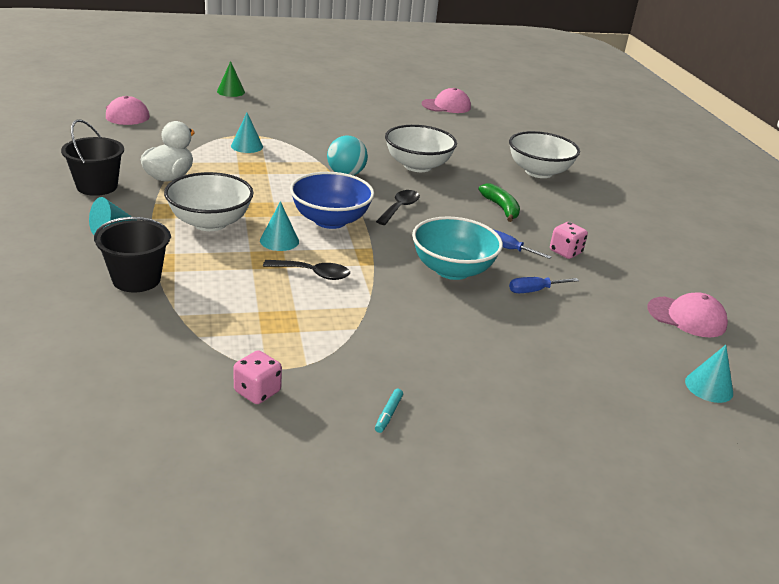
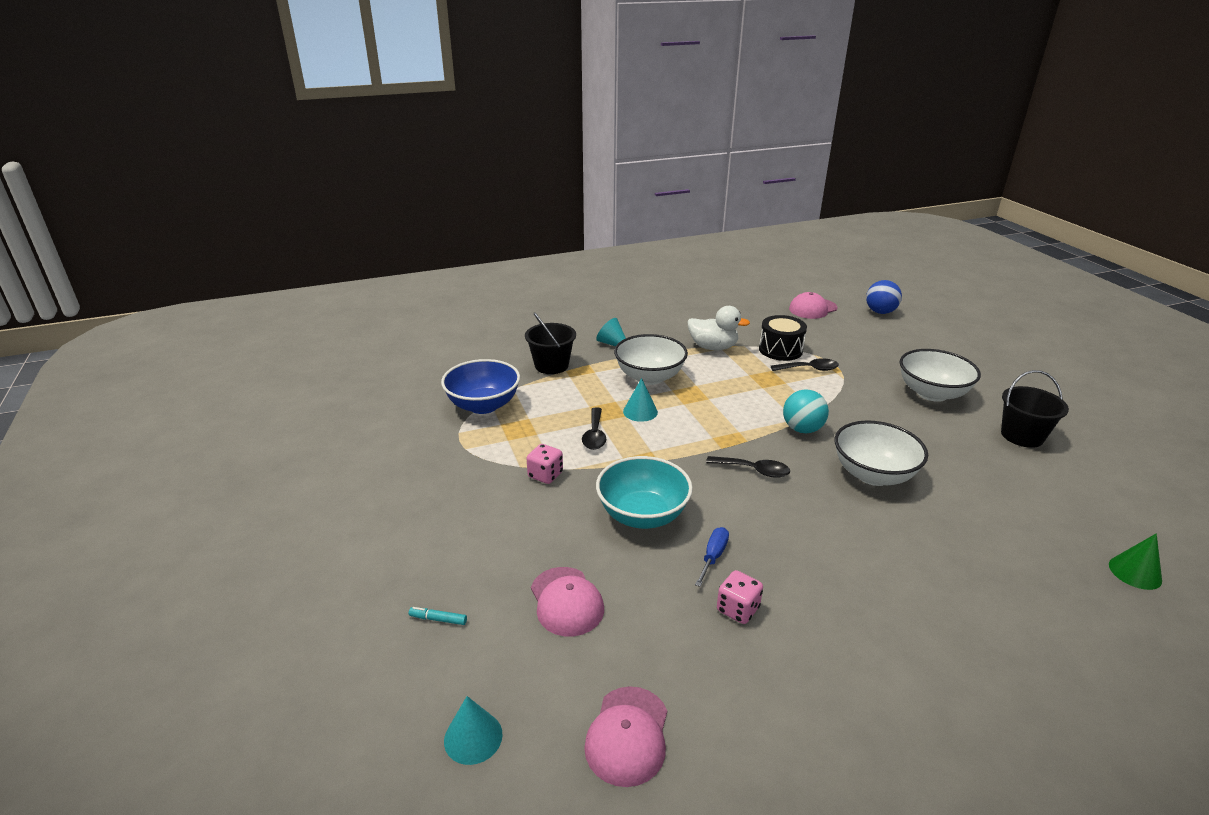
camera: 85 degrees right, 0 degrees up
black bucket [61,119,124,196] -> black bucket moved to [1001,370,1069,448]
green cone [217,61,245,97] -> green cone moved to [1109,533,1162,590]
turquoise cone [231,113,263,153] -> black spoon [771,358,839,371]
pink dice [233,350,282,404] -> pink dice moved to [527,444,563,484]
blue bowl [290,172,374,229] -> blue bowl moved to [441,359,520,414]
turquoise marker [375,389,403,433] -> turquoise marker moved to [409,607,467,625]
pink cap [422,88,471,113] -> pink cap moved to [531,567,604,636]
green banana [478,184,520,222] -> none
white bowl [509,131,580,178] -> white bowl moved to [900,349,981,402]
blue screwdriver [509,277,579,293] -> none
none -> black drum [759,315,807,361]
none -> blue ball [866,280,902,314]

